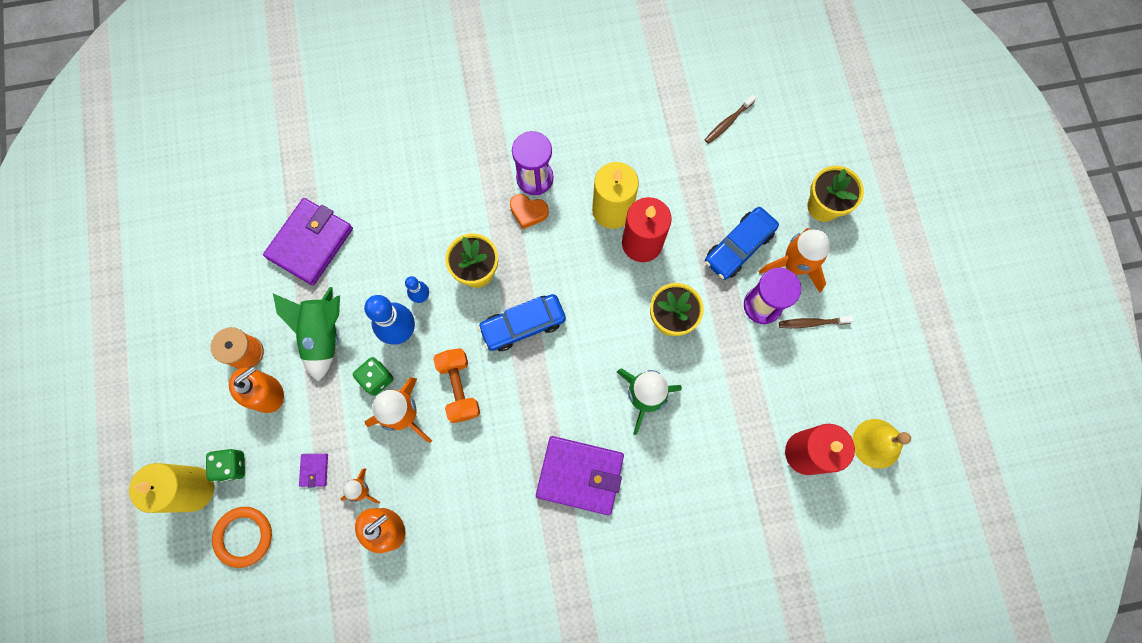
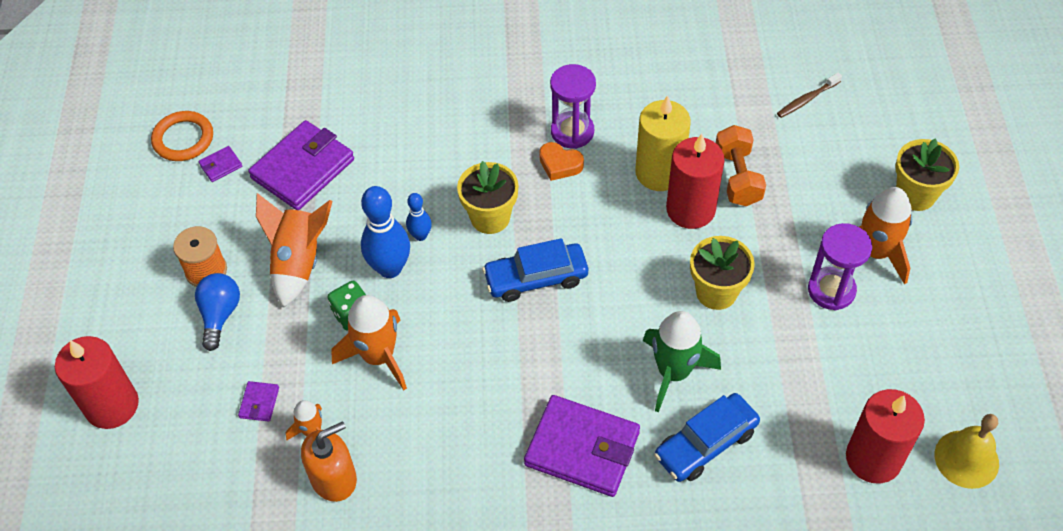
camera: 10 degrees right, 20 degrees down
yellow candle [129,463,215,513] -> red candle [55,336,139,429]
green dice [206,449,245,482] -> none
orange ring [212,507,272,568] -> orange ring moved to [151,111,213,161]
orange soap dispenser [229,366,284,413] -> blue light bulb [195,273,240,351]
green rocket [273,287,340,381] -> orange rocket [256,193,333,307]
orange dumbbell [433,348,480,423] -> orange dumbbell moved to [716,125,766,206]
blue car [705,207,779,280] -> blue car moved to [654,393,760,482]
brown toothbrush [779,316,854,328] -> none
none -> purple wallet [199,146,242,182]

